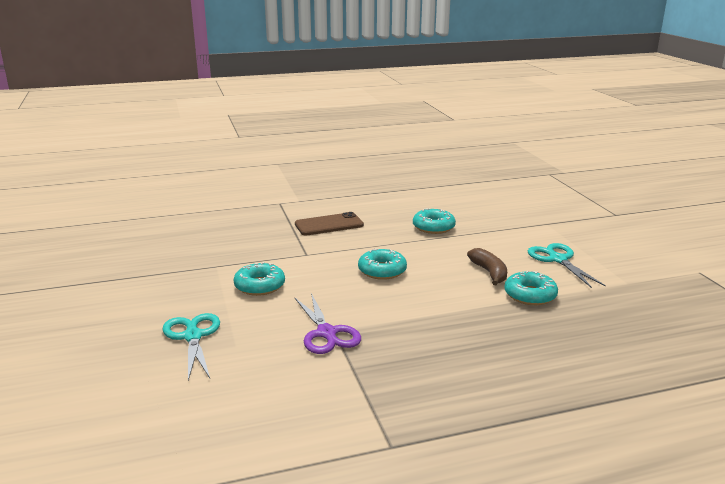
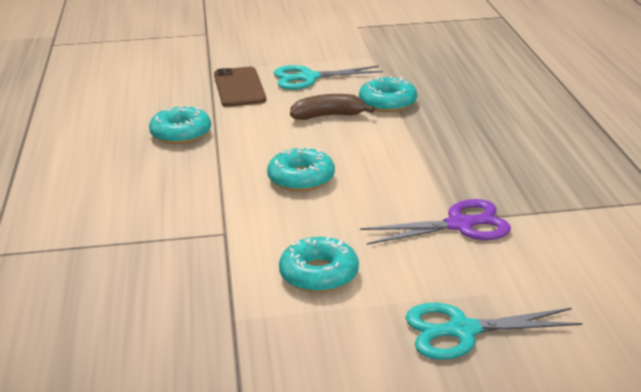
camera: 80 degrees left, 5 degrees up
brown phone [295,212,364,236] -> brown phone moved to [214,67,266,107]

